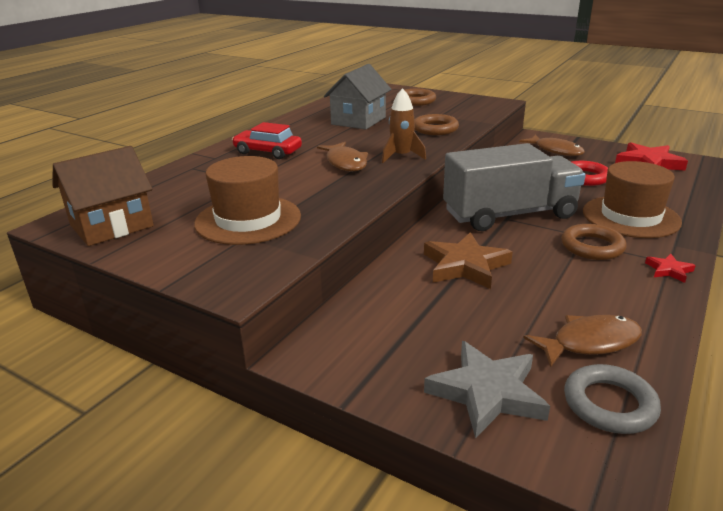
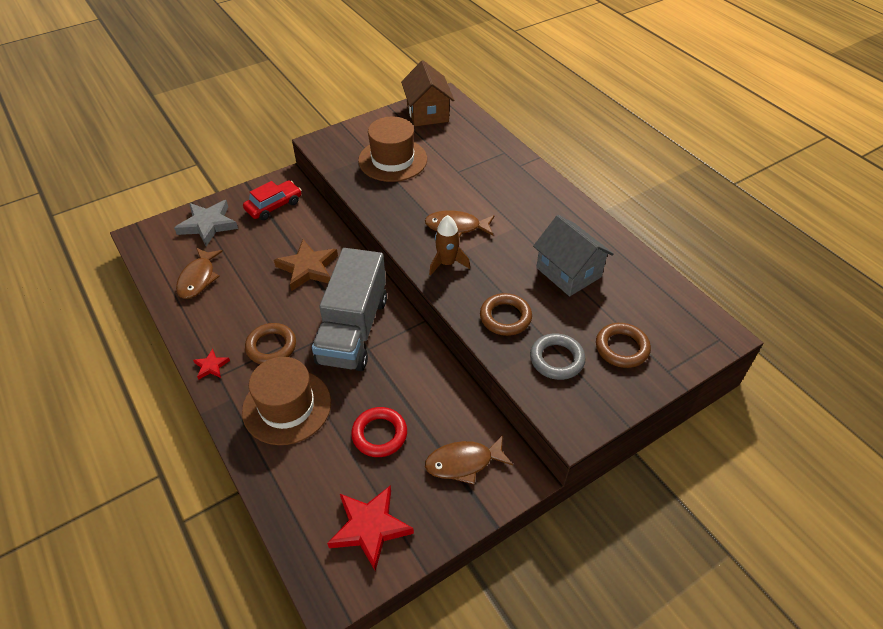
camera: 115 degrees right, 20 degrees up
red car [232,122,302,159] -> red car moved to [243,181,301,220]
grey ring [564,364,661,434] -> grey ring moved to [530,333,586,380]

